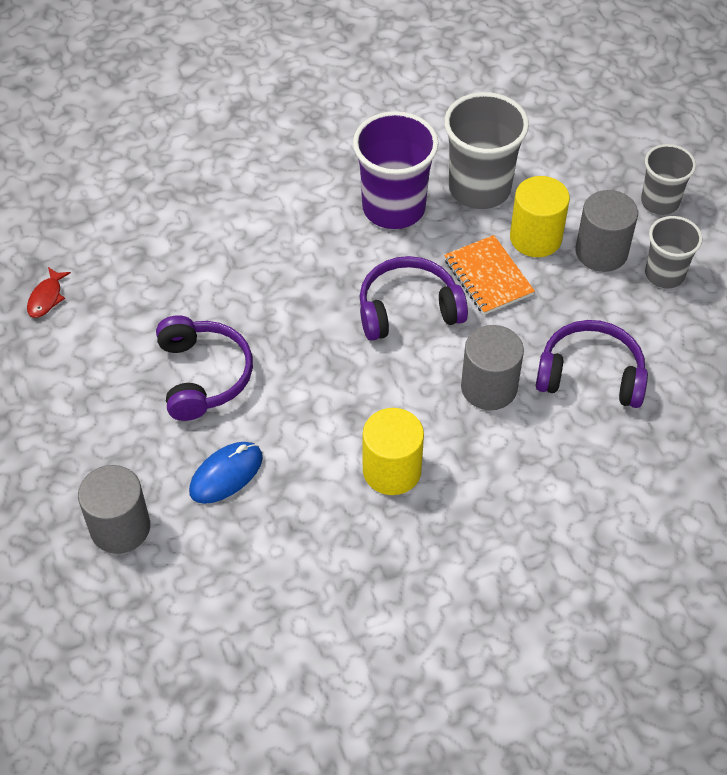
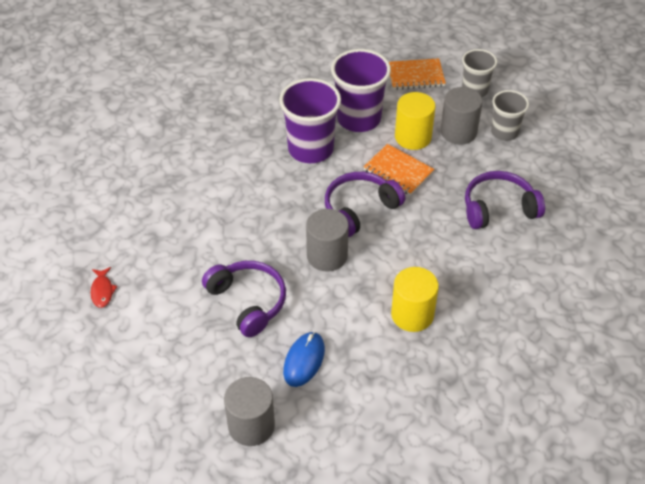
camera: 25 degrees left, 5 degrees down
grey cup [444,92,529,209] -> purple cup [331,49,391,132]
grey cylinder [461,325,524,410] -> grey cylinder moved to [306,209,349,272]
none -> orange notebook [389,58,446,90]

